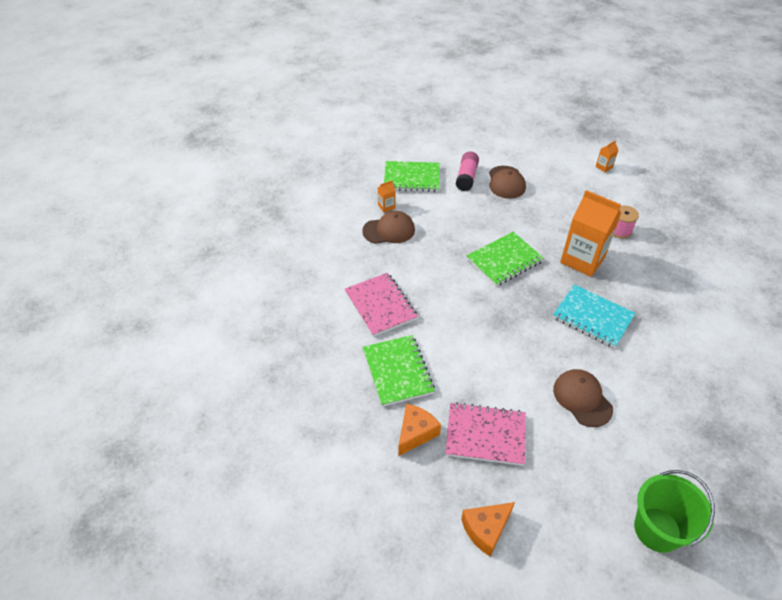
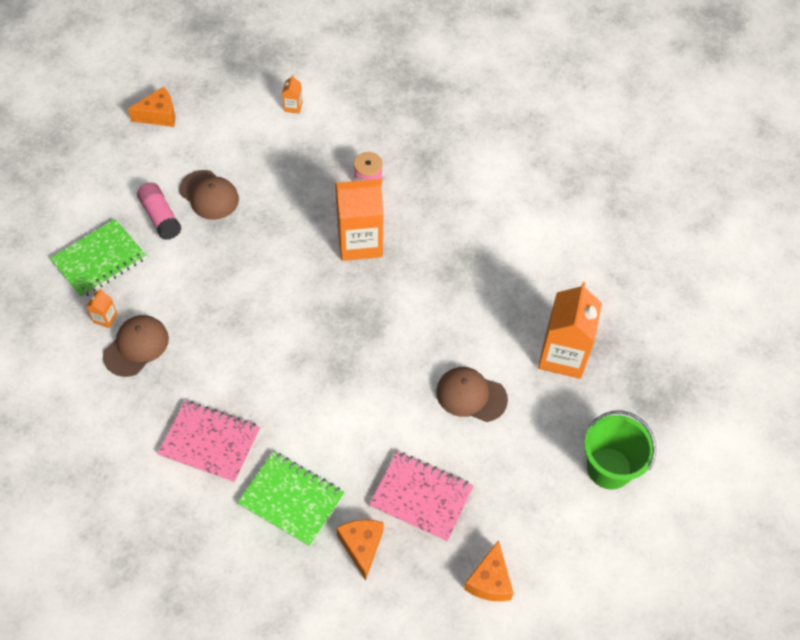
camera: 45 degrees left, 10 degrees up
pink notebook [445,402,526,466] -> pink notebook turned 60 degrees clockwise [369,452,473,542]
green notebook [467,232,544,286] -> none
turquoise notebook [553,284,636,348] -> none
none -> orange cheese [128,86,175,127]
none -> orange carton [538,282,602,379]

